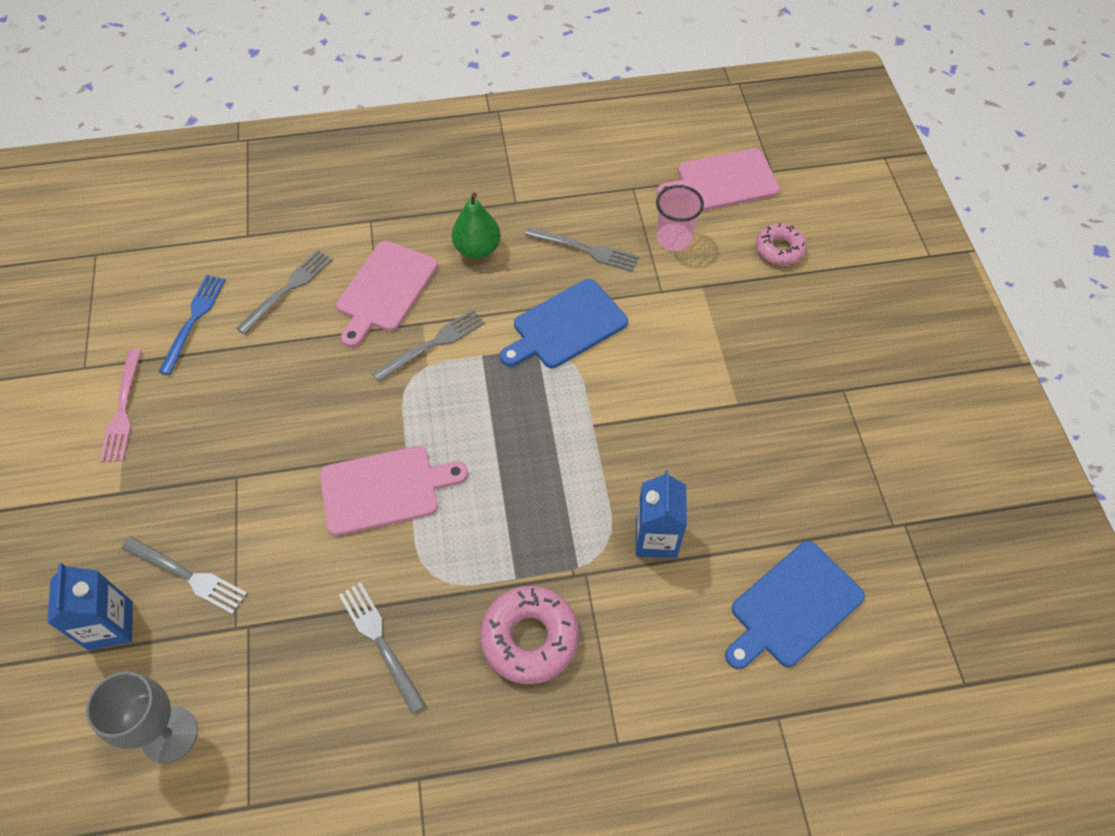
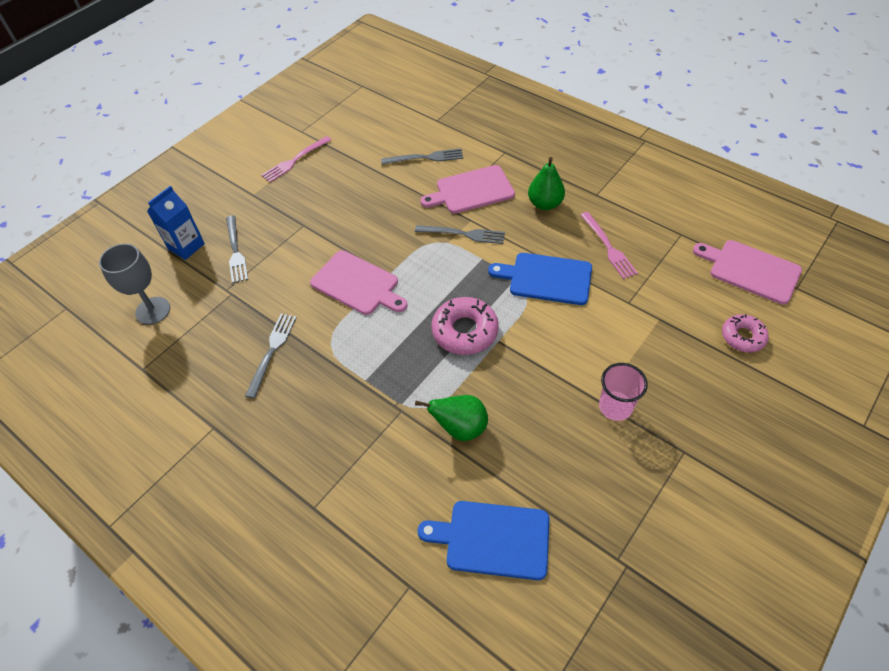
camera: 50 degrees right, 5 degrees down
blue fork [159,275,226,375] -> none
pink donut [480,586,579,684] -> pink donut moved to [431,297,499,355]
grey fork [525,227,639,272] -> pink fork [581,212,638,279]
blue carton [636,470,687,558] -> green pear [415,395,488,441]
pink cup [656,185,704,251] -> pink cup moved to [599,363,648,421]

